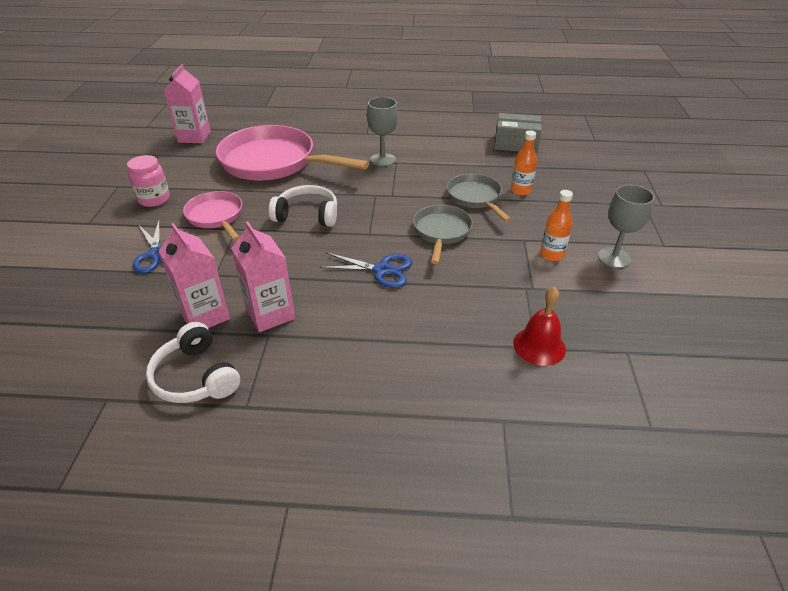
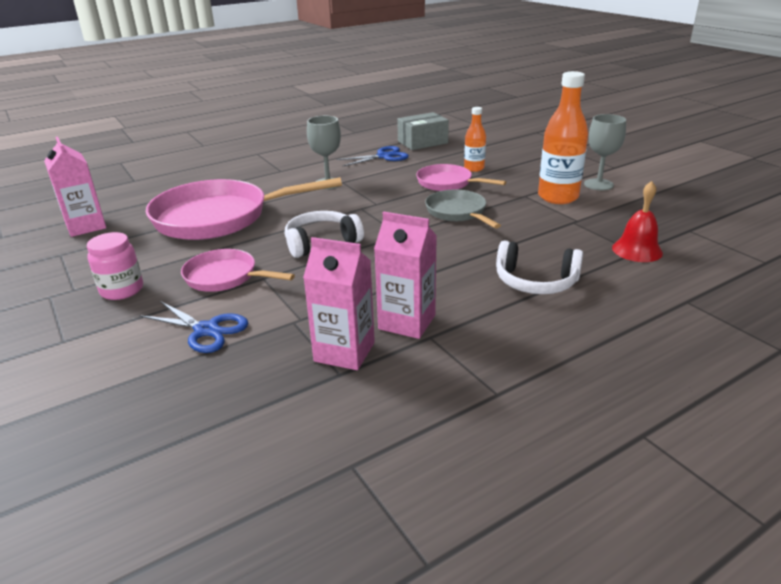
camera: 35 degrees left, 10 degrees down
white headphones [146,322,240,403] -> white headphones moved to [496,240,583,294]
blue scissors [320,253,412,288] -> blue scissors moved to [336,146,409,167]
grey pan [447,174,511,222] -> pink pan [416,164,506,191]
orange bottle [540,190,573,261] -> orange bottle [538,71,588,204], size x1.78

